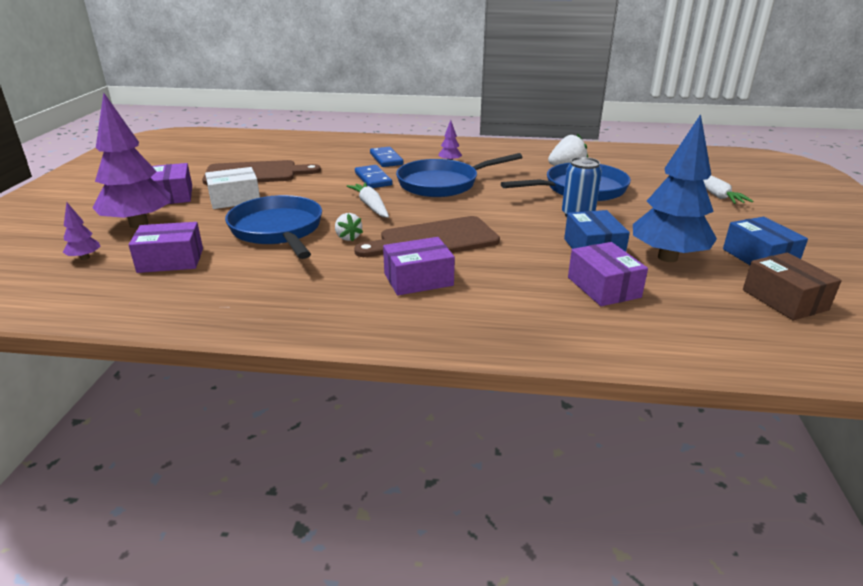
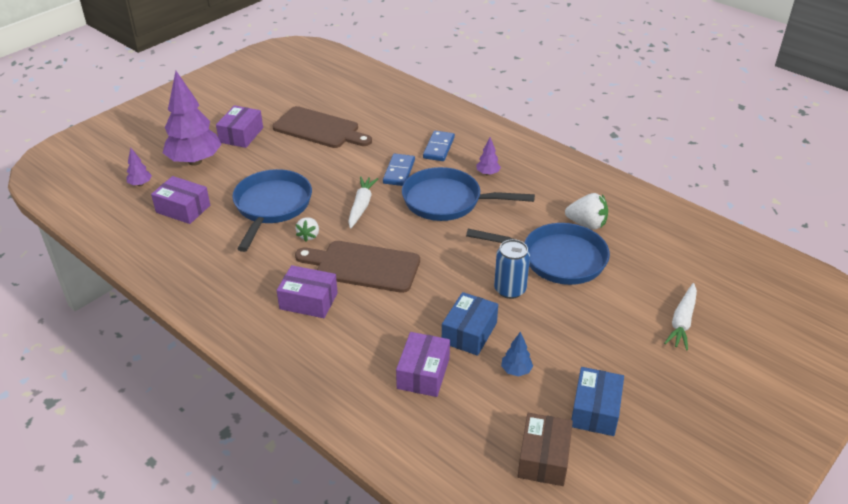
camera: 35 degrees right, 10 degrees up
white box [205,167,260,209] -> none
blue tree [633,114,717,262] -> blue tree [501,331,533,377], size x0.42

